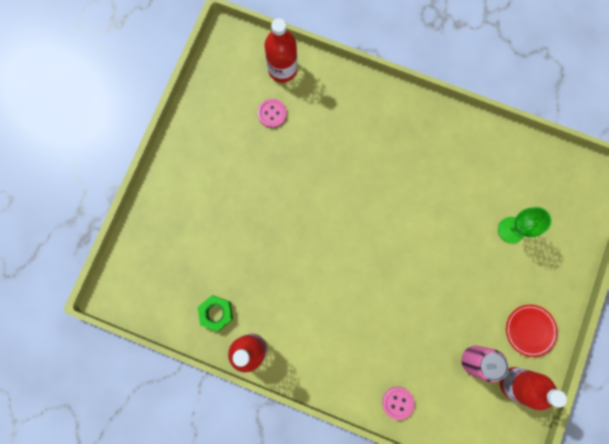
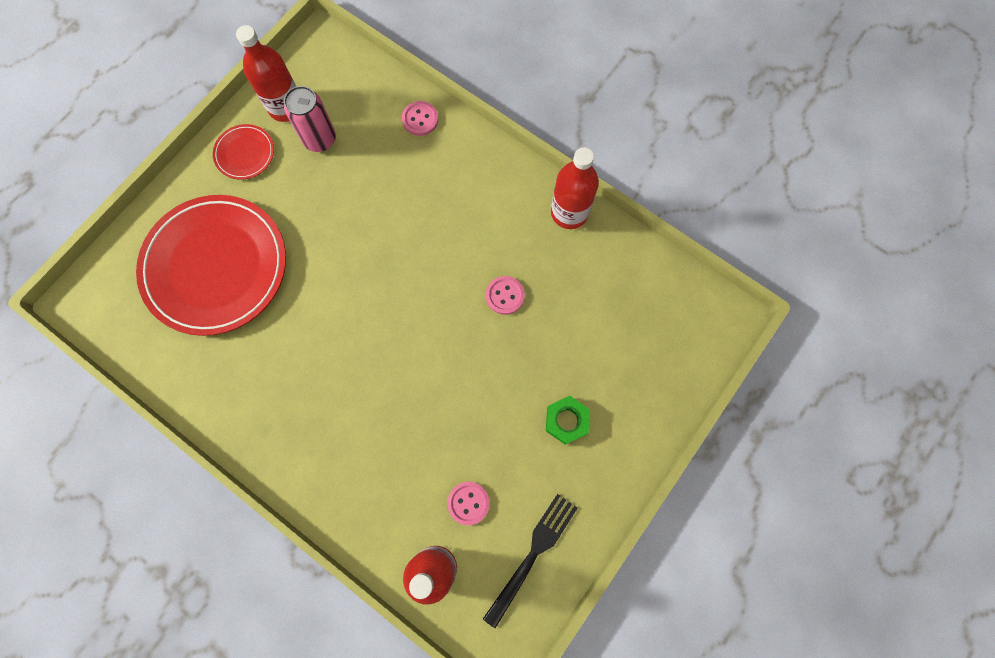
camera: 165 degrees left, 5 degrees down
green nut [198,295,233,332] -> green nut moved to [546,396,590,445]
green goblet [498,207,552,243] -> red plate [136,195,286,336]
none -> black fork [483,494,578,628]
none -> pink button [486,276,525,315]

